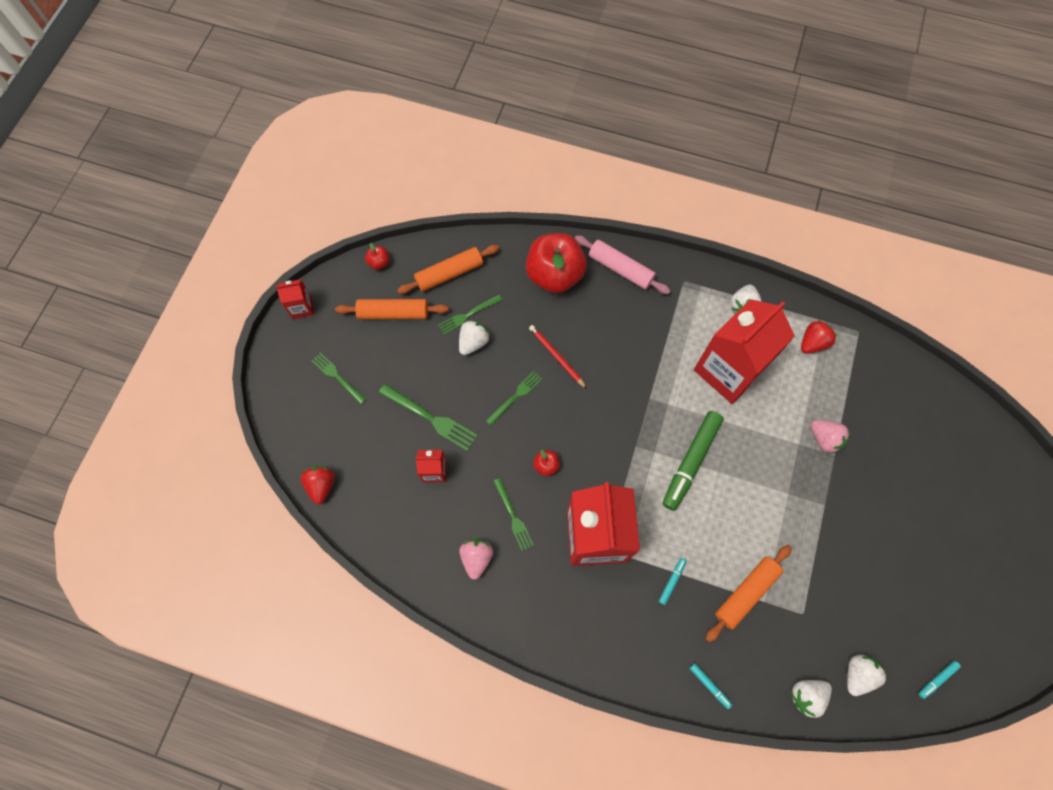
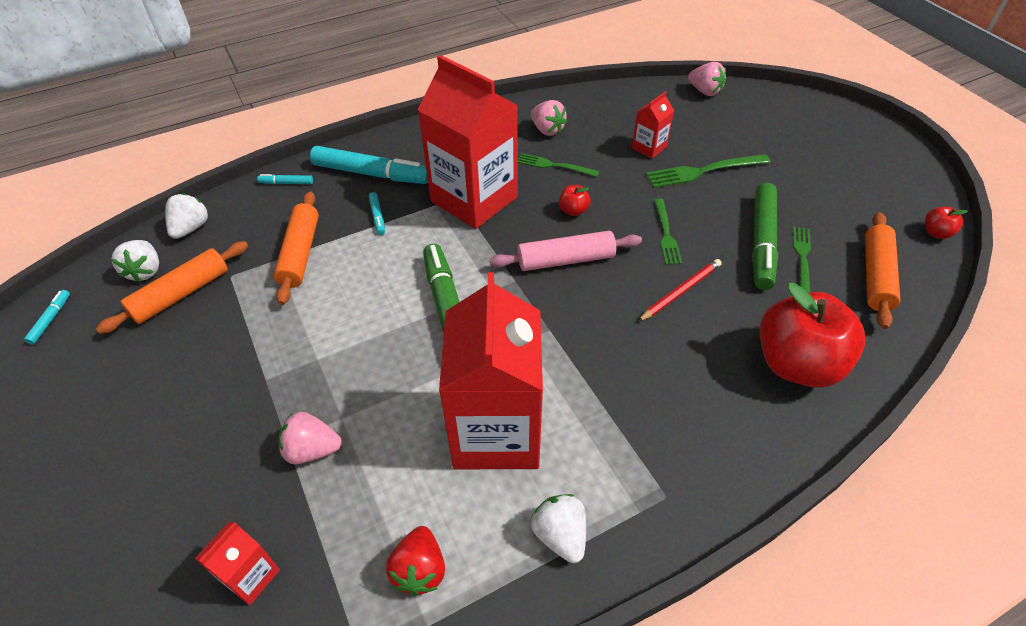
camera: 135 degrees right, 20 degrees down
red carton [276,279,314,319] -> red carton moved to [195,522,280,605]
red strawberry [301,465,335,504] -> pink strawberry [688,62,726,96]
green fork [311,352,366,404] -> none
orange rolling pin [335,299,449,319] -> orange rolling pin moved to [96,241,248,334]
white strawberry [459,320,490,355] -> green marker [752,183,779,290]
red pencil [529,325,587,389] -> red pencil turned 45 degrees counterclockwise [638,259,722,322]
pink rolling pin [575,235,670,294] -> pink rolling pin moved to [490,231,642,271]
none -> turquoise marker [310,146,428,184]

